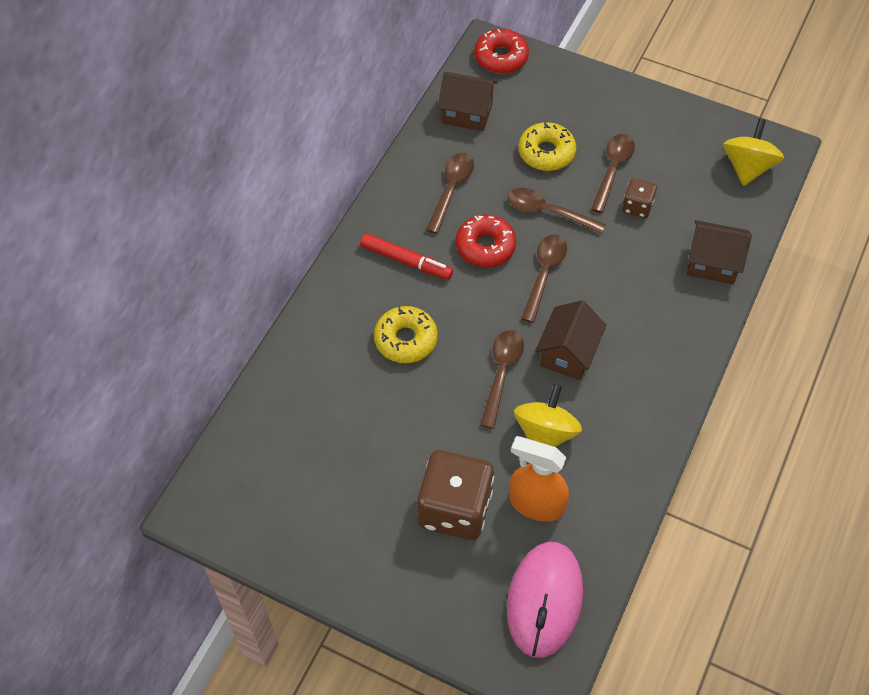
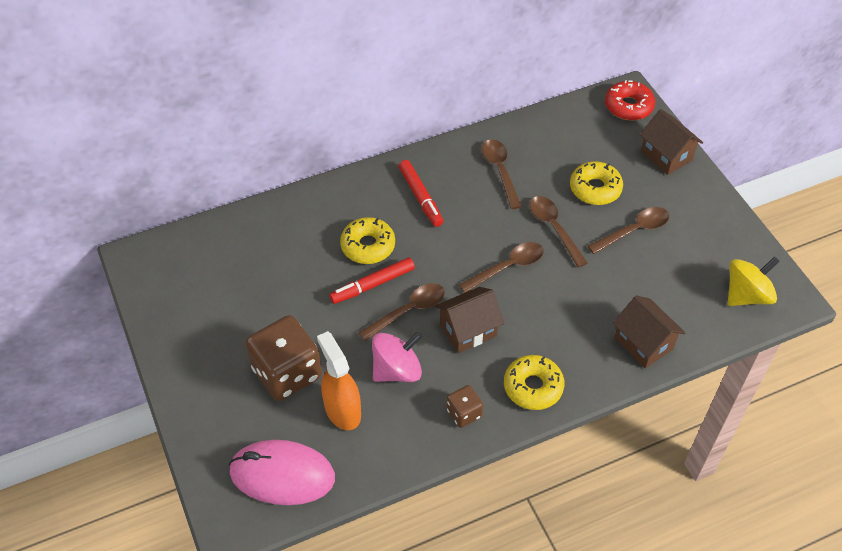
camera: 40 degrees right, 5 degrees down
brown spoon [426,153,474,234] -> brown spoon turned 75 degrees counterclockwise [482,139,522,209]
brown house [438,72,498,131] -> brown house moved to [640,109,703,175]
red donut [456,214,516,267] -> none
pink mouse [507,542,583,658] -> pink mouse turned 45 degrees clockwise [229,440,335,505]
yellow spinning top [514,384,582,447] -> pink spinning top [372,332,422,382]
brown dice [622,178,657,218] -> brown dice moved to [446,385,483,428]
none -> red marker [329,257,415,304]
none -> yellow donut [504,355,564,410]

